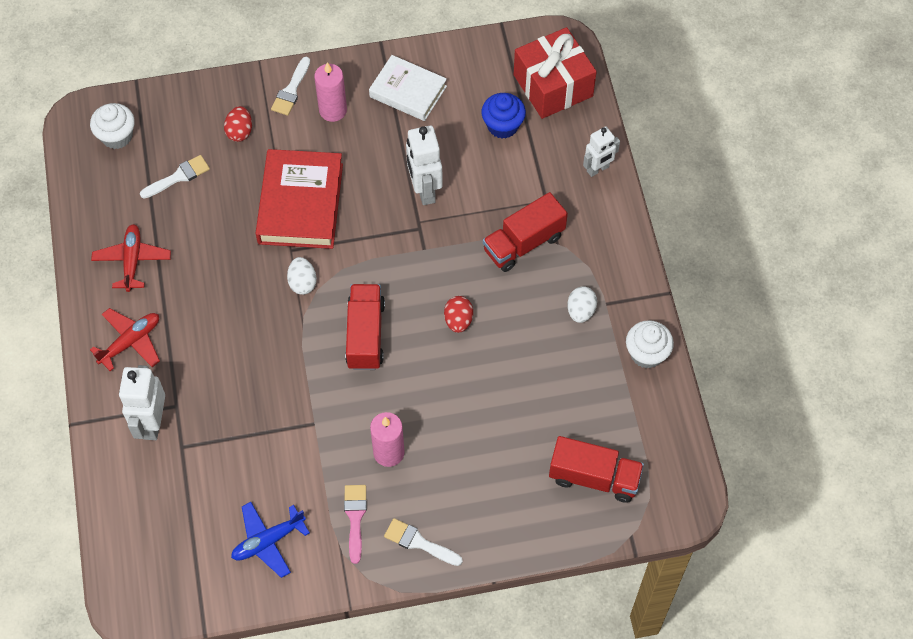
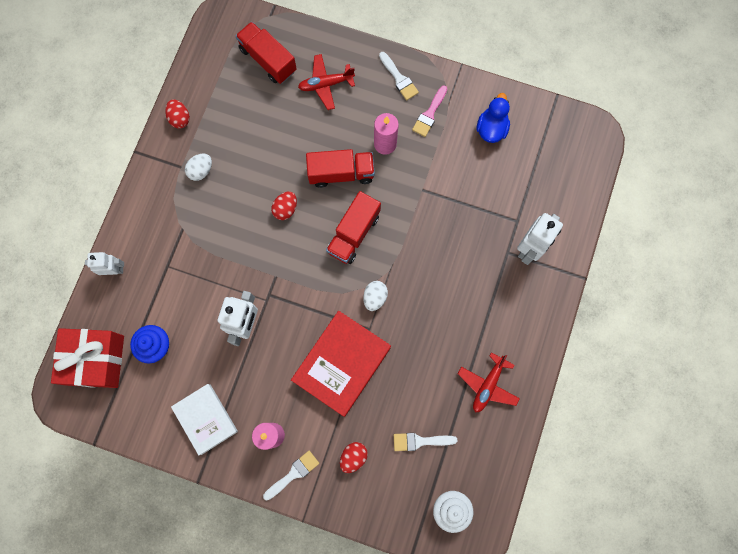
camera: 150 degrees left, 15 degrees up
red plane [90,308,160,371] -> red plane moved to [298,54,355,110]
blue plane [231,502,310,578] -> blue duck [477,93,510,143]
red truck [483,192,568,272] -> red truck moved to [306,149,375,188]
white cupcake [626,320,674,368] -> red egg [165,99,190,128]

